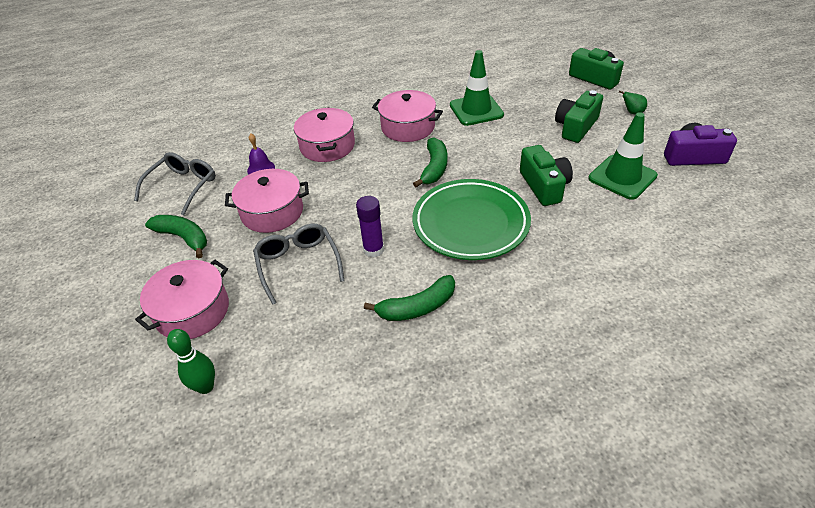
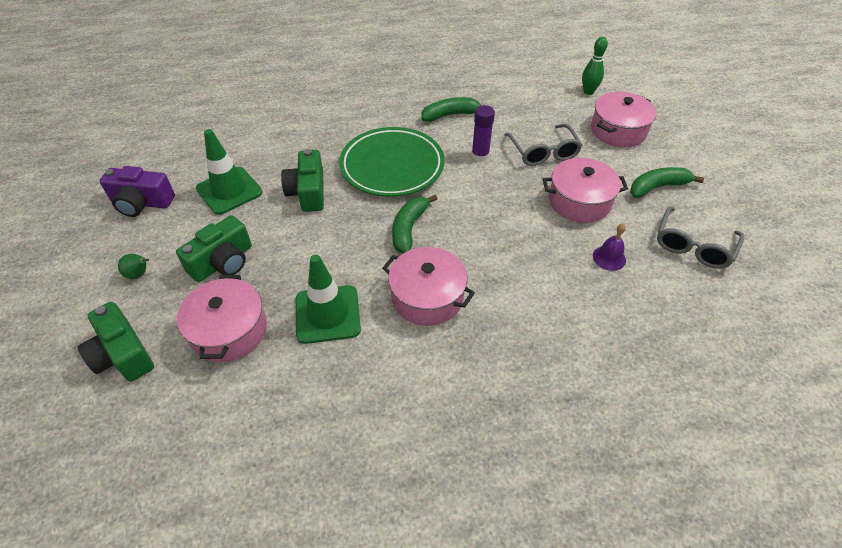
camera: 175 degrees left, 5 degrees up
green banana [145,215,207,258] -> green banana turned 120 degrees clockwise [630,167,704,198]
pink pot [294,107,355,162] -> pink pot moved to [177,275,267,362]

